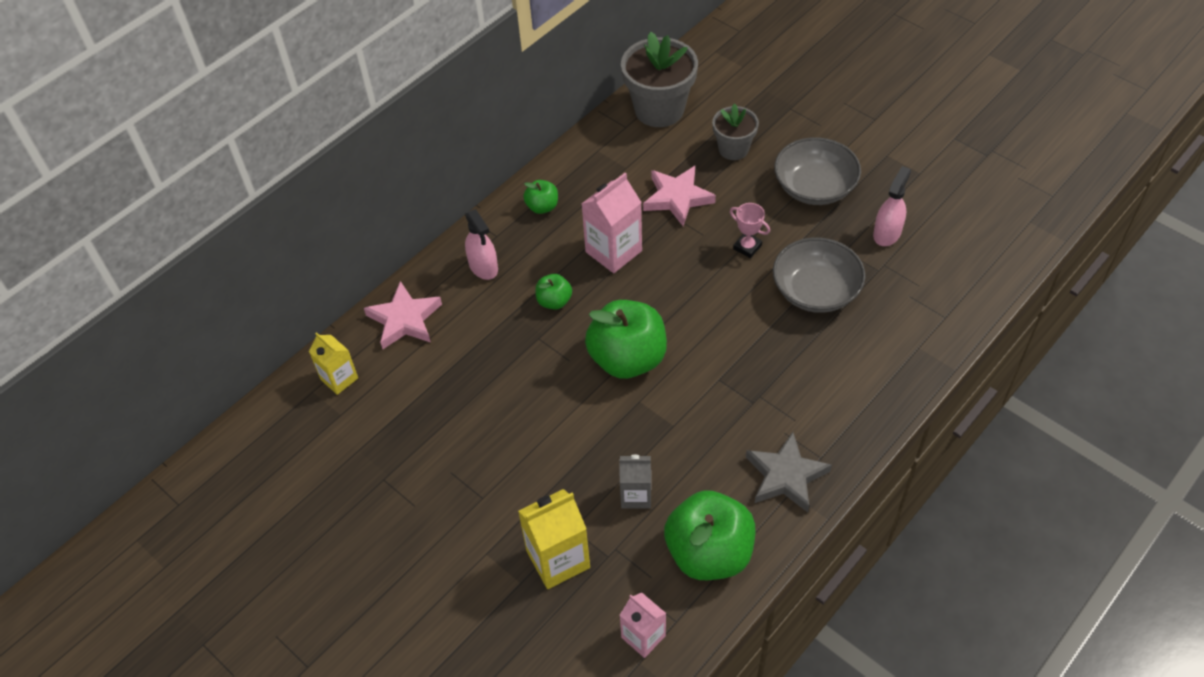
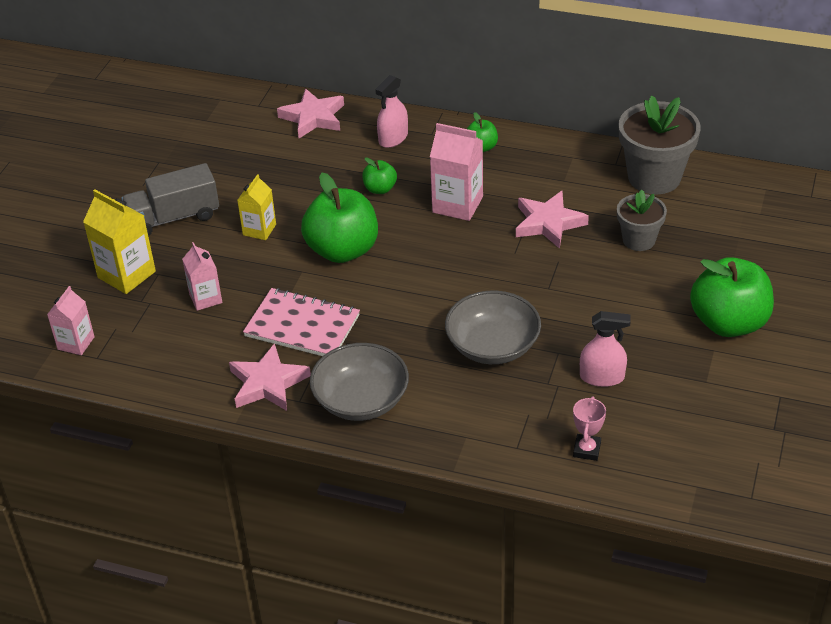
camera: 65 degrees right, 10 degrees down
yellow carton [309,332,358,395] -> yellow carton moved to [237,174,276,240]
grey carton [619,455,651,509] -> pink carton [182,242,222,311]
green apple [664,490,755,580] -> green apple moved to [690,257,774,337]
pink trophy [730,203,770,258] -> pink trophy moved to [573,396,606,461]
grey star [746,432,832,512] -> pink star [229,343,311,411]
grey bowl [774,137,861,205] -> grey bowl moved to [310,343,409,421]
none -> grey truck [121,163,219,236]
none -> pink notebook [243,288,360,356]

